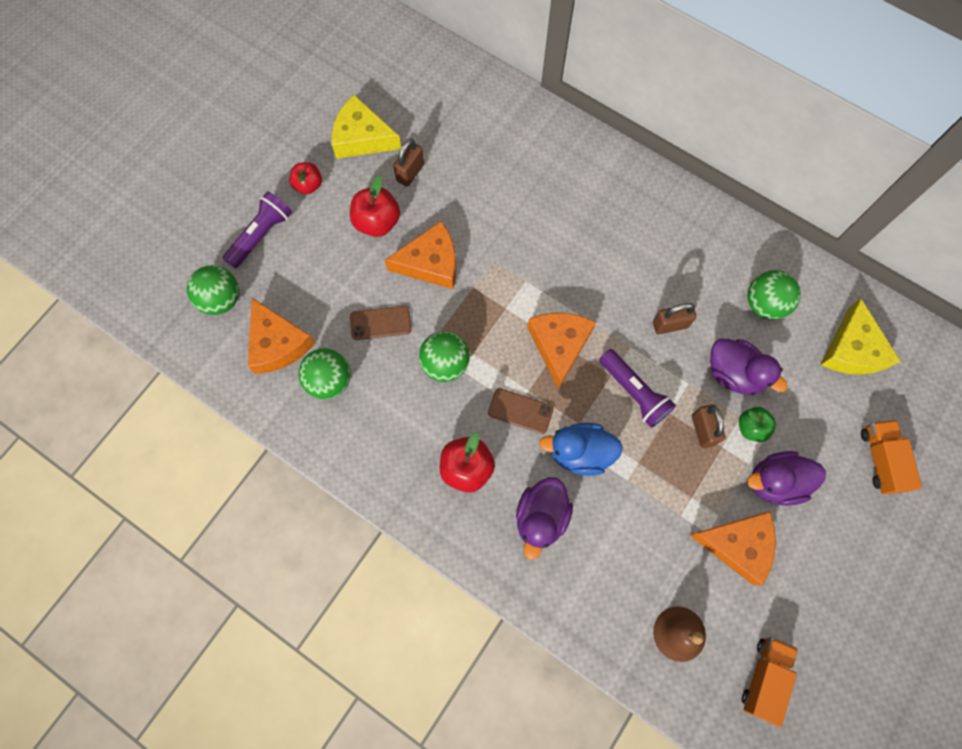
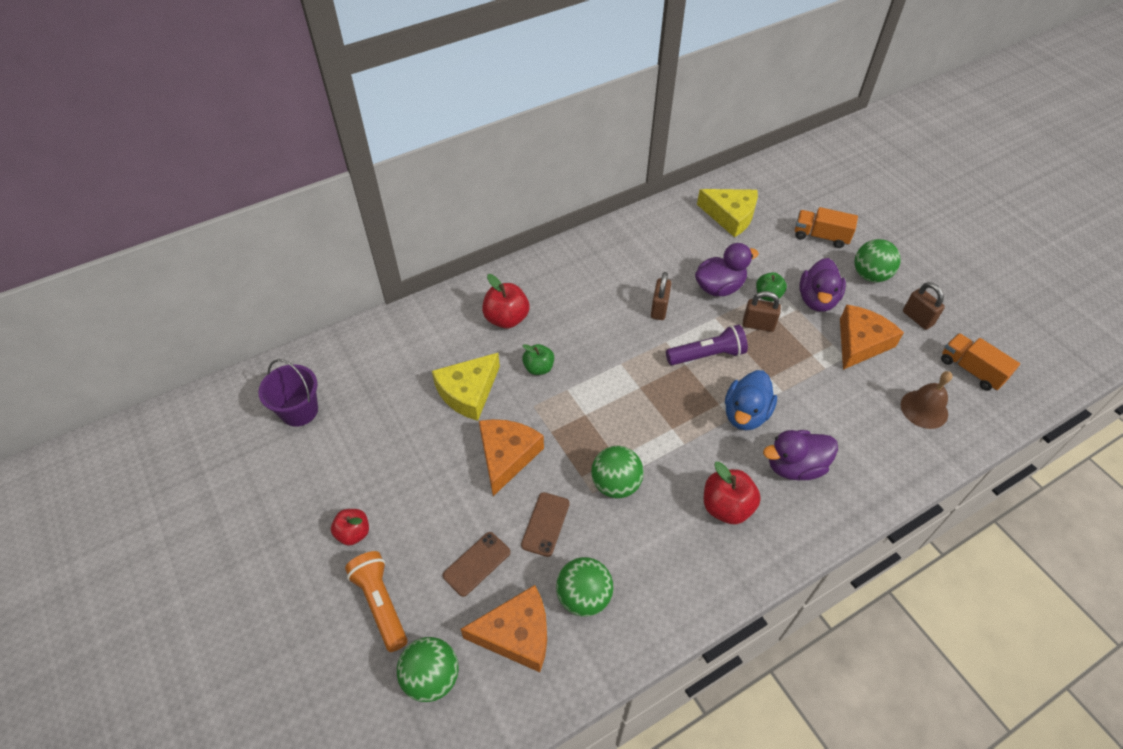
camera: 65 degrees left, 20 degrees down
purple flashlight [222,191,292,269] -> orange flashlight [345,551,408,652]
yellow cheese [332,95,401,159] -> yellow cheese moved to [432,353,500,421]
red apple [350,175,400,237] -> red apple moved to [482,274,529,329]
brown padlock [393,138,424,187] -> brown padlock moved to [903,282,945,330]
brown phone [488,388,554,434] -> brown phone moved to [443,532,510,597]
purple duck [516,477,573,560] -> purple duck turned 120 degrees clockwise [763,430,838,480]
orange cheese [527,313,596,389] -> none
green ball [748,270,801,320] -> green ball moved to [854,239,901,282]
none -> purple bucket [258,359,318,427]
none -> green apple [522,344,554,375]

